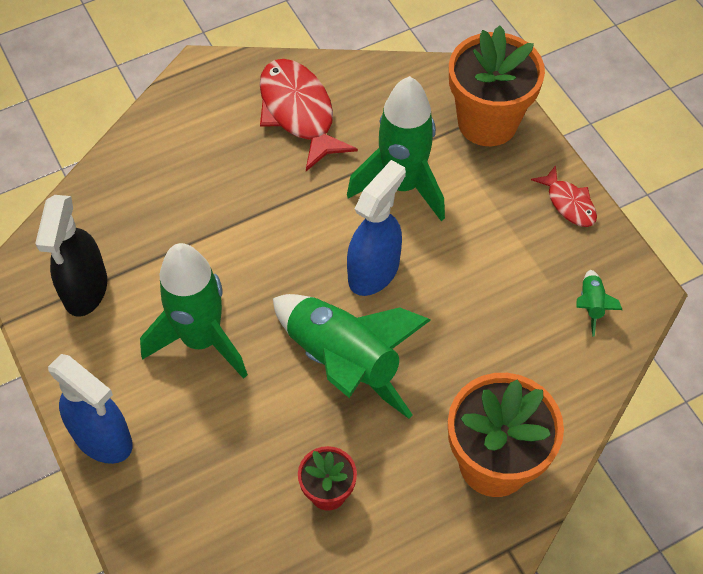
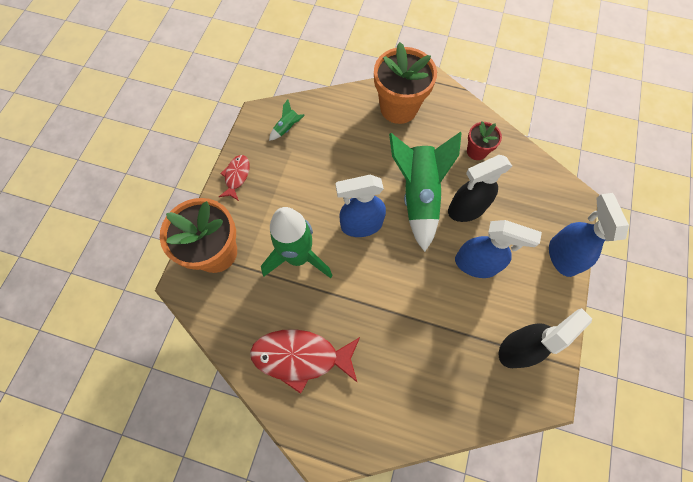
camera: 135 degrees left, 10 degrees up
green rocket [140,243,248,379] -> blue spray bottle [455,220,542,278]
red fish [260,59,358,171] -> red fish turned 75 degrees clockwise [250,329,360,394]
none -> black spray bottle [448,155,512,222]

